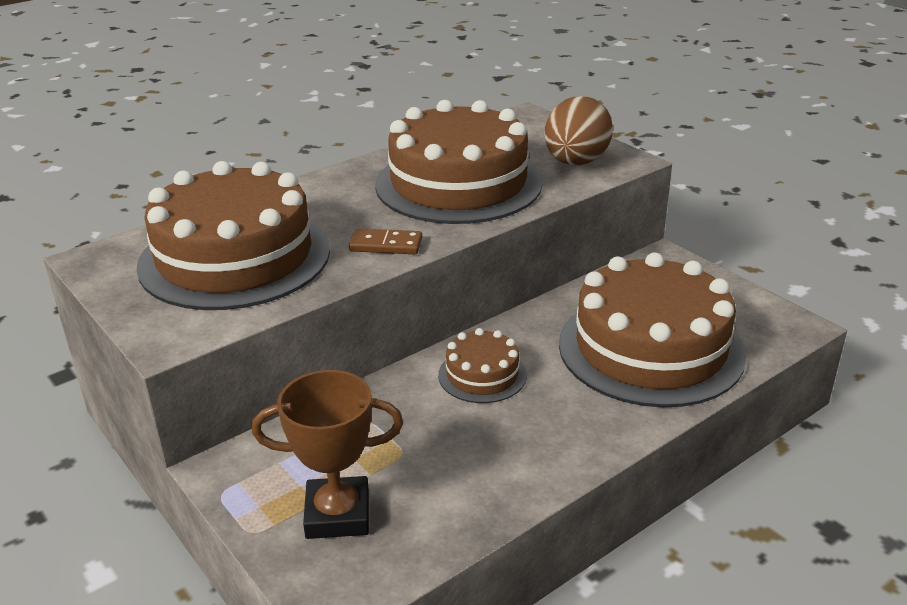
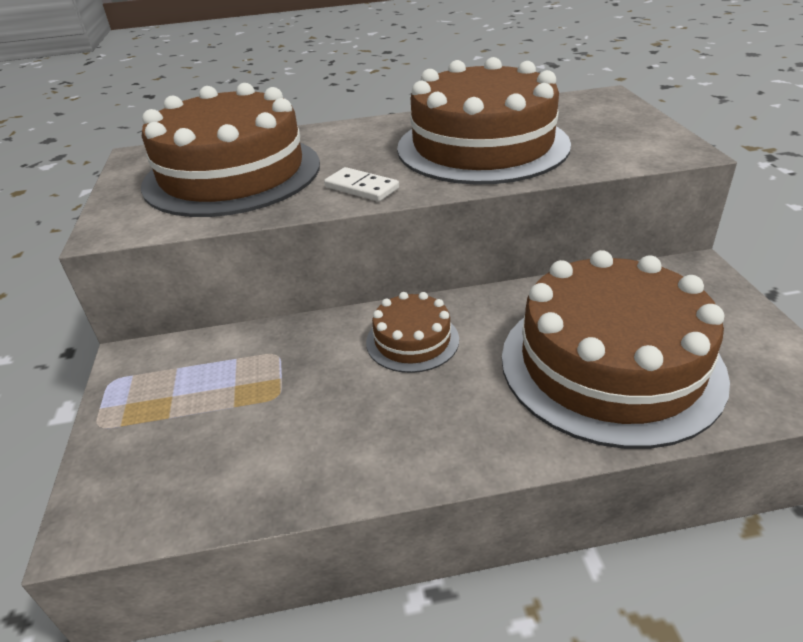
camera: 30 degrees right, 5 degrees up
brown trophy [252,370,403,539] -> none
brown domino [349,228,422,254] -> white domino [324,167,399,202]
brown egg [544,96,613,165] -> none

